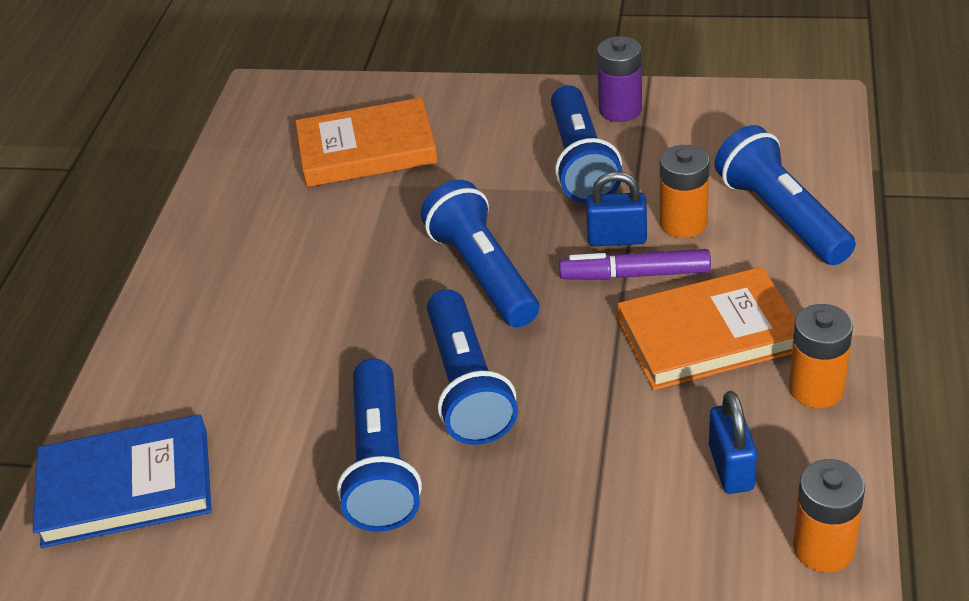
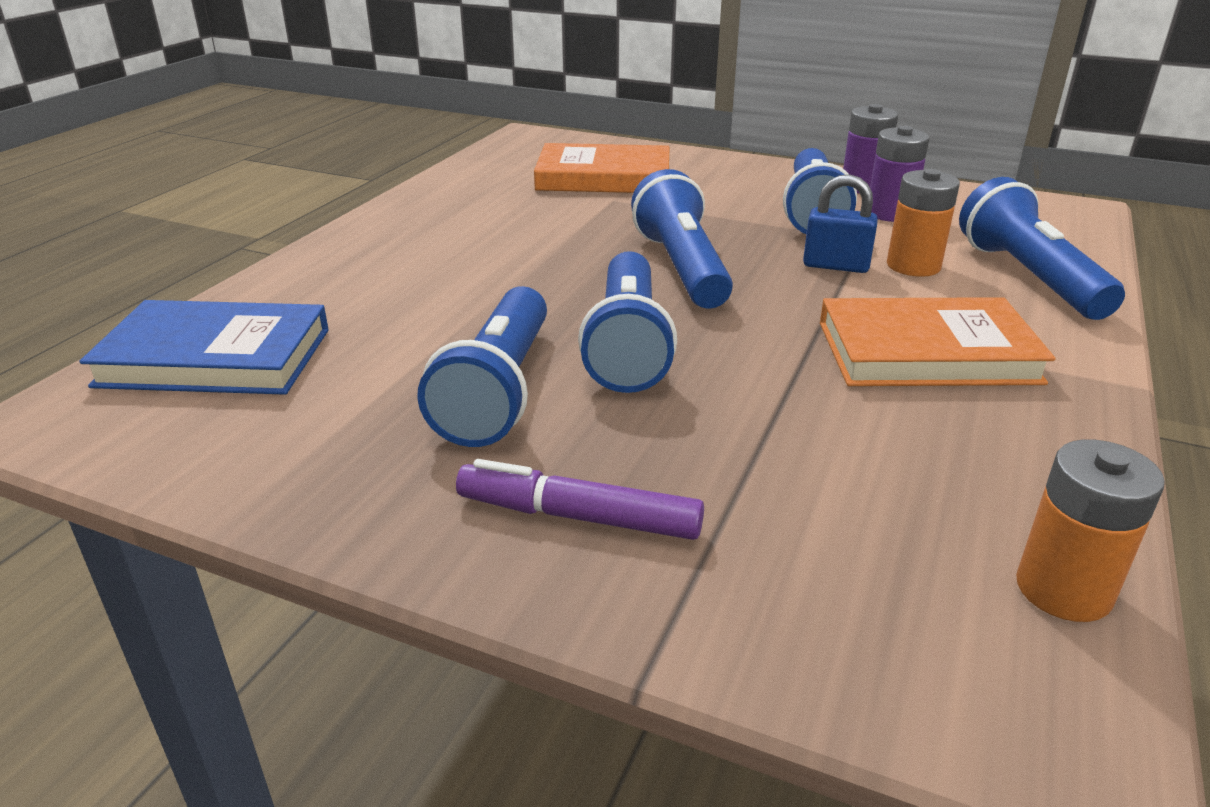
camera: 10 degrees right, 10 degrees down
purple marker [559,249,711,280] -> purple marker moved to [456,459,704,540]
blue padlock [709,391,757,494] -> none
orange battery [789,304,853,408] -> none
none -> purple battery [870,126,929,222]

